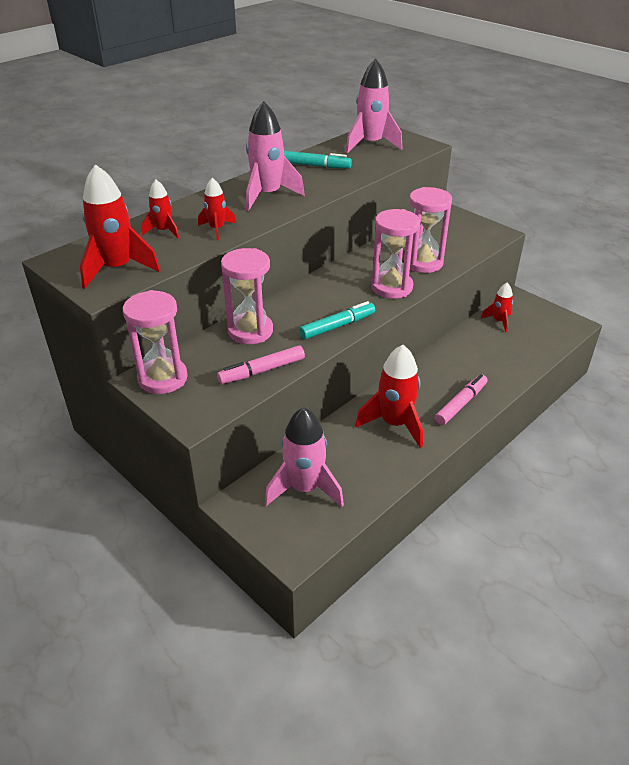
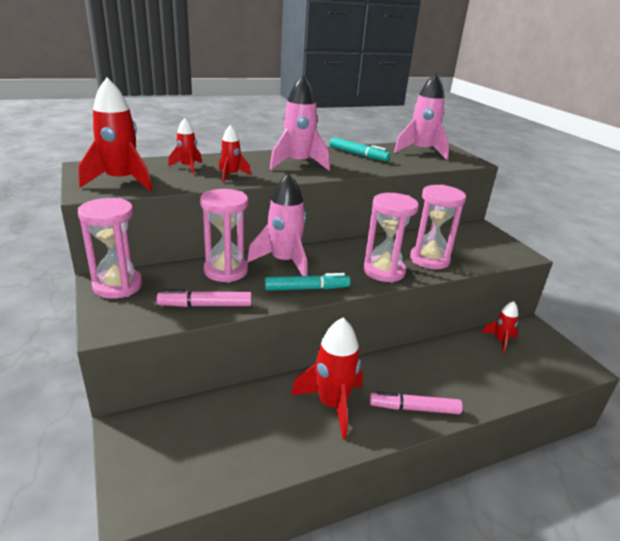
camera: 20 degrees right, 10 degrees down
pink rocket [265,407,344,507] -> pink rocket moved to [247,173,307,276]
pink marker [435,374,487,425] -> pink marker turned 150 degrees counterclockwise [369,391,463,414]

